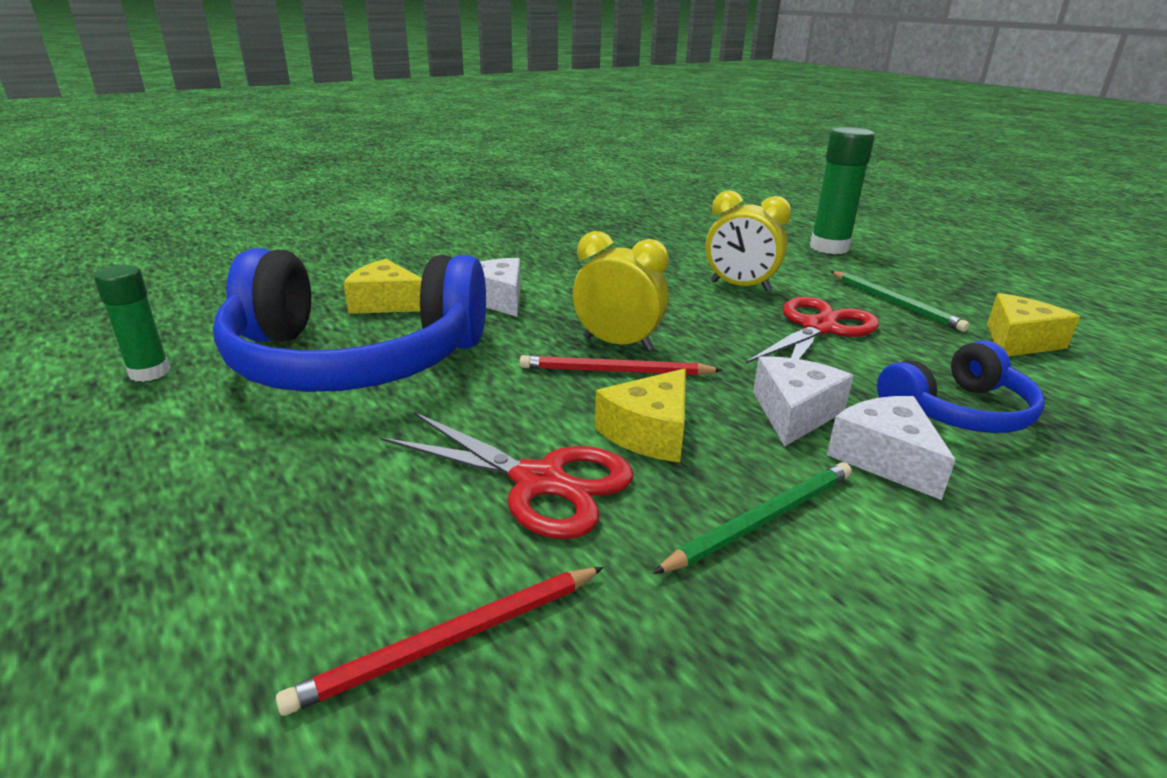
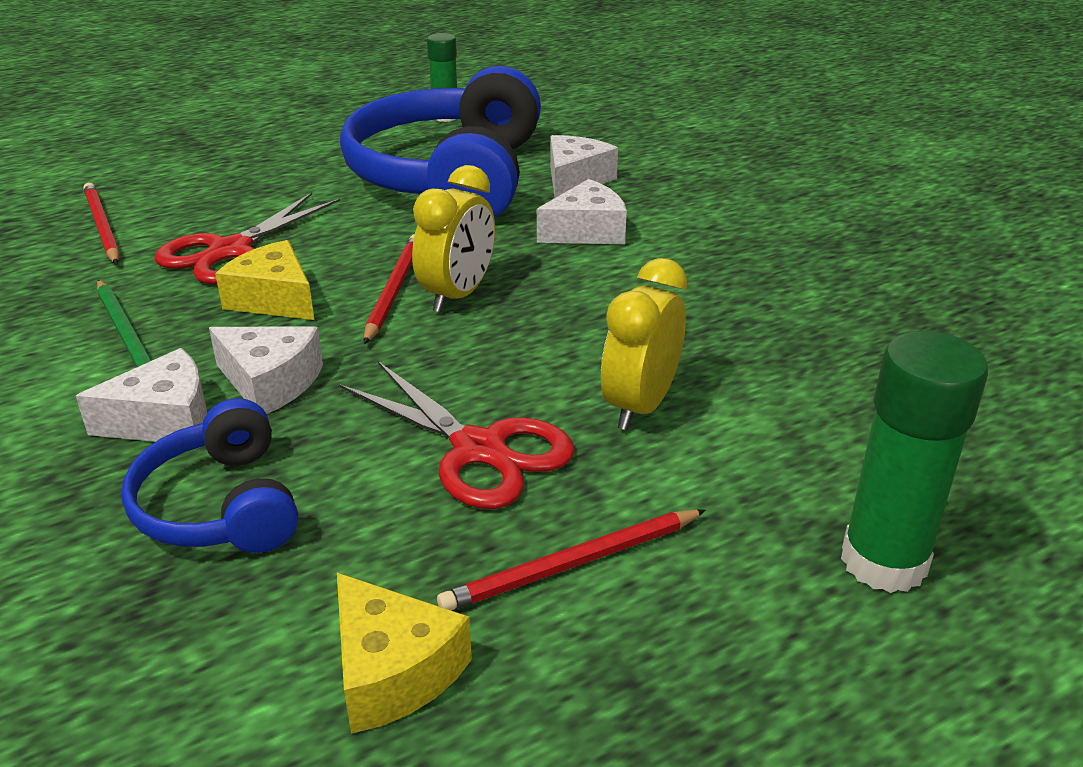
camera: 95 degrees right, 5 degrees up
yellow cheese [344,259,422,314] -> white cheese [550,135,618,198]
green pencil [830,271,970,332] -> red pencil [437,509,706,610]

